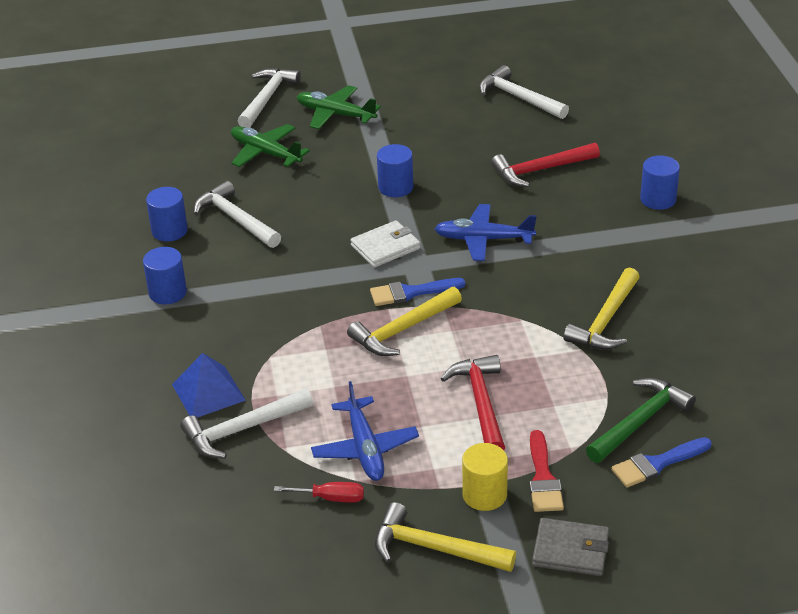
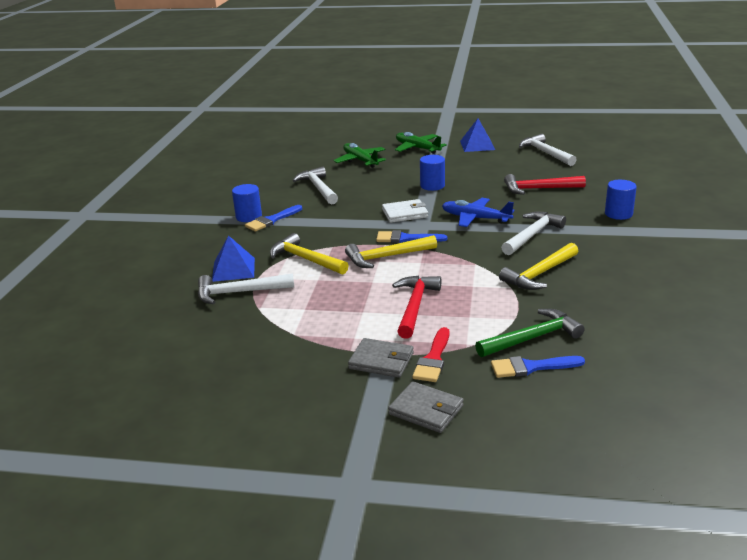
camera: 20 degrees right, 10 degrees down
blue cylinder [146,187,188,241] -> none
white hammer [238,68,301,127] -> white hammer moved to [501,212,566,255]
red screwdriver [274,482,364,503] -> none
blue plane [311,381,419,481] -> none
yellow hammer [375,502,516,572] -> yellow hammer moved to [270,233,349,275]
yellow cylinder [462,443,508,511] -> grey wallet [348,338,414,378]
none -> blue brush [245,205,302,231]
none -> blue pyramid [460,119,495,152]

